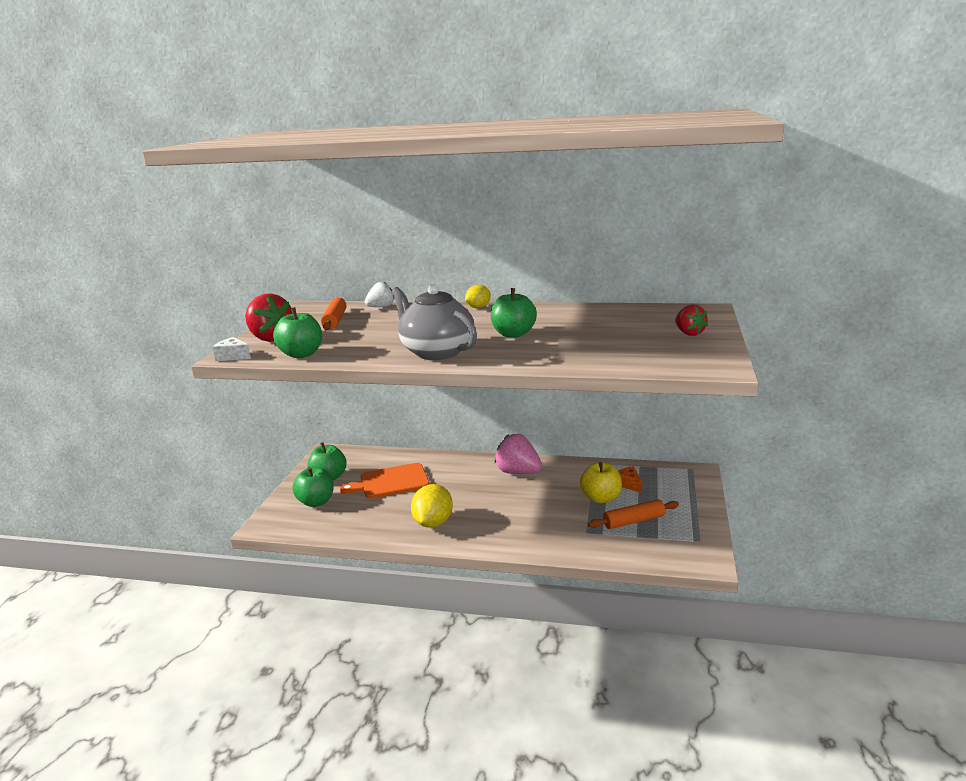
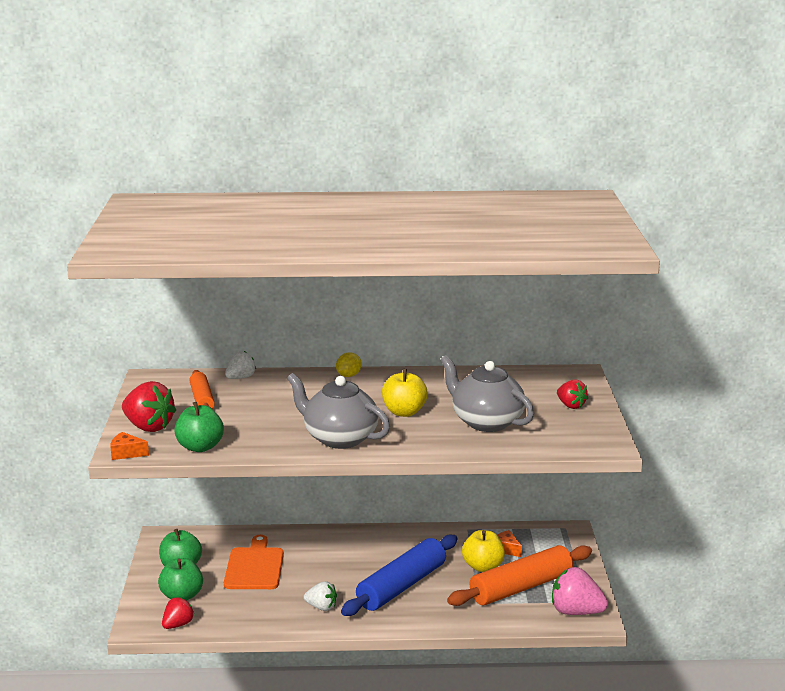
camera: 15 degrees left, 0 degrees up
white cheese [212,337,251,361] -> orange cheese [110,432,149,460]
orange cutting board [340,463,430,499] -> orange cutting board turned 120 degrees clockwise [224,535,284,589]
yellow lemon [411,484,453,528] -> white strawberry [304,581,337,611]
green apple [491,288,537,338] -> yellow apple [382,369,428,417]
pink strawberry [495,434,542,474] -> pink strawberry moved to [552,567,608,615]
orange rolling pin [588,499,679,529] -> orange rolling pin [447,545,592,606], size x1.78
none -> red strawberry [162,597,194,629]
none -> blue rolling pin [341,534,458,616]
none -> grey teapot [441,355,534,432]

